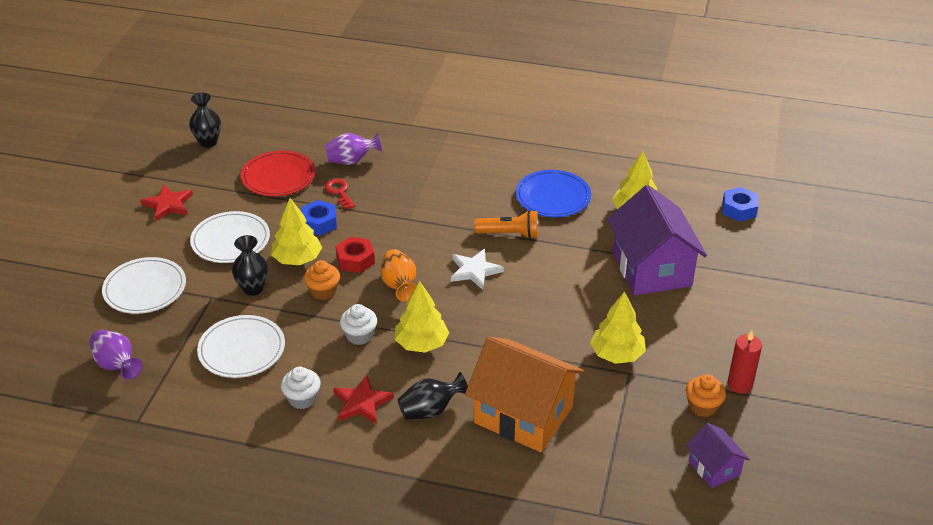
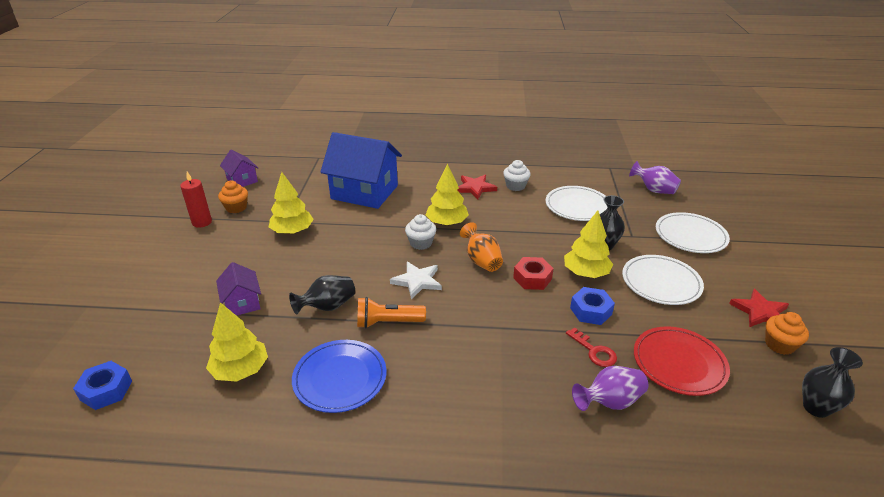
camera: 170 degrees right, 5 degrees down
orange cupcake [304,260,340,300] -> orange cupcake moved to [765,312,809,355]
white cupcake [340,304,377,345] -> white cupcake moved to [405,214,436,250]
black vase [398,372,468,420] -> black vase moved to [289,275,355,315]
orange house [465,336,584,452] -> blue house [320,132,402,209]
purple house [607,185,707,295] -> purple house [216,262,261,316], size x0.50

